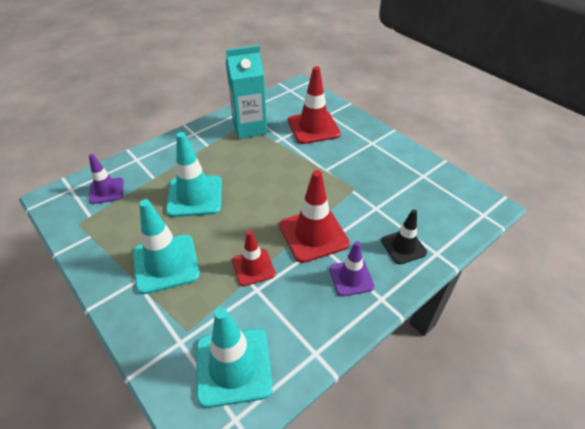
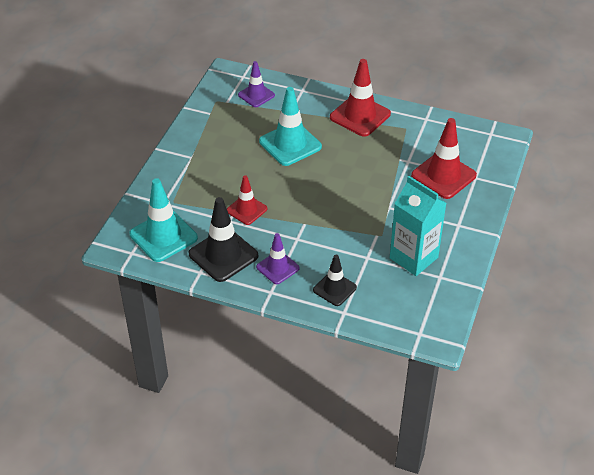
camera: 60 degrees right, 0 degrees up
turquoise traffic cone [133,199,200,294] -> none
turquoise carton [226,45,267,139] -> turquoise carton moved to [390,176,446,276]
red traffic cone [279,170,350,263] -> red traffic cone moved to [330,59,391,137]
none -> black traffic cone [189,197,258,282]

